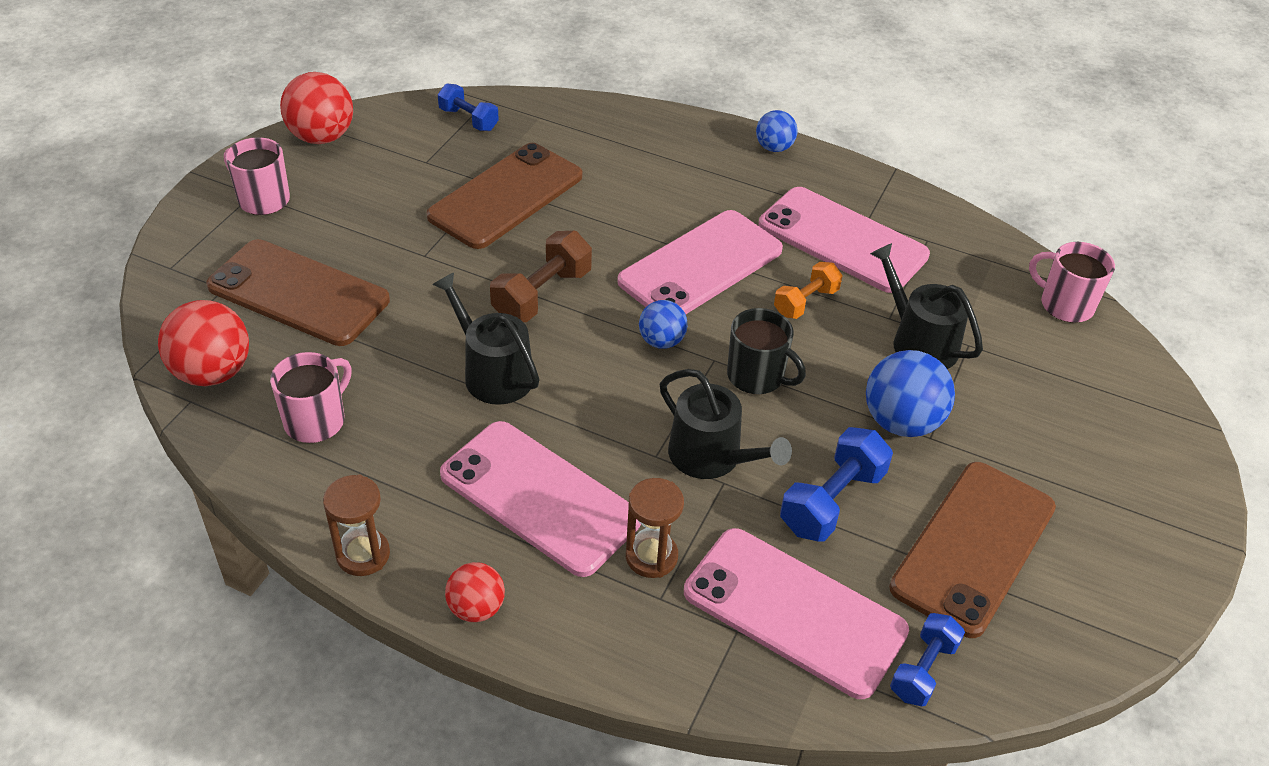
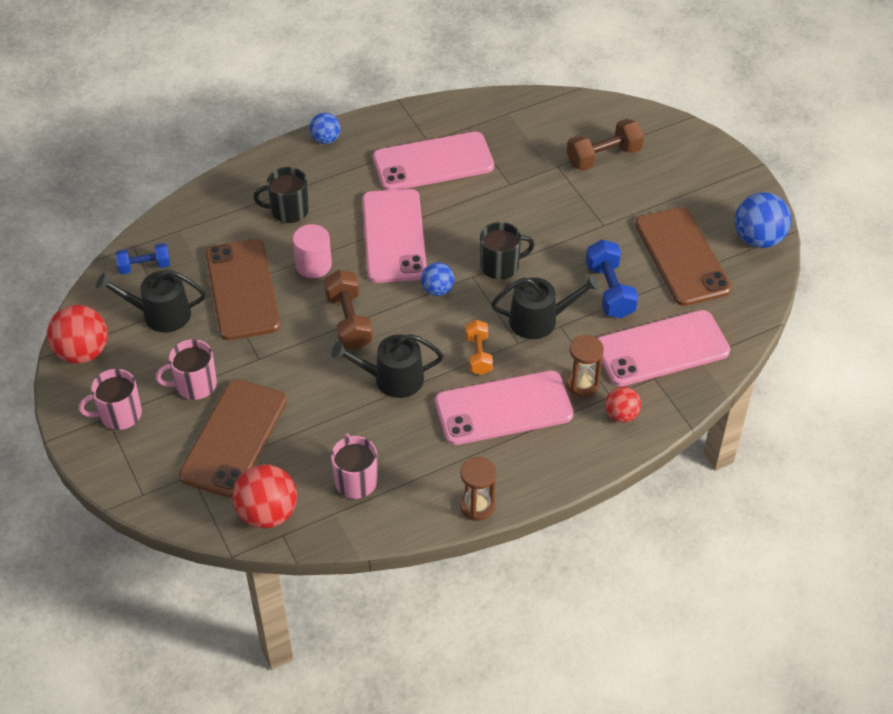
camera: 50 degrees left, 5 degrees up
brown phone [206,239,390,346] -> brown phone turned 45 degrees counterclockwise [179,379,287,498]
red ball [445,562,505,622] -> red ball moved to [605,387,641,423]
orange dumbbell [774,262,842,319] -> orange dumbbell moved to [465,320,493,375]
blue ball [866,350,955,437] -> blue ball moved to [735,192,791,248]
black watering can [870,243,983,369] -> black watering can moved to [96,270,206,333]
blue dumbbell [890,613,965,706] -> none
pink mug [1029,242,1115,323] -> pink mug moved to [155,339,217,400]
none -> black mug [253,167,309,223]
none -> pink cylinder [293,224,332,278]
none -> brown dumbbell [567,119,644,171]

